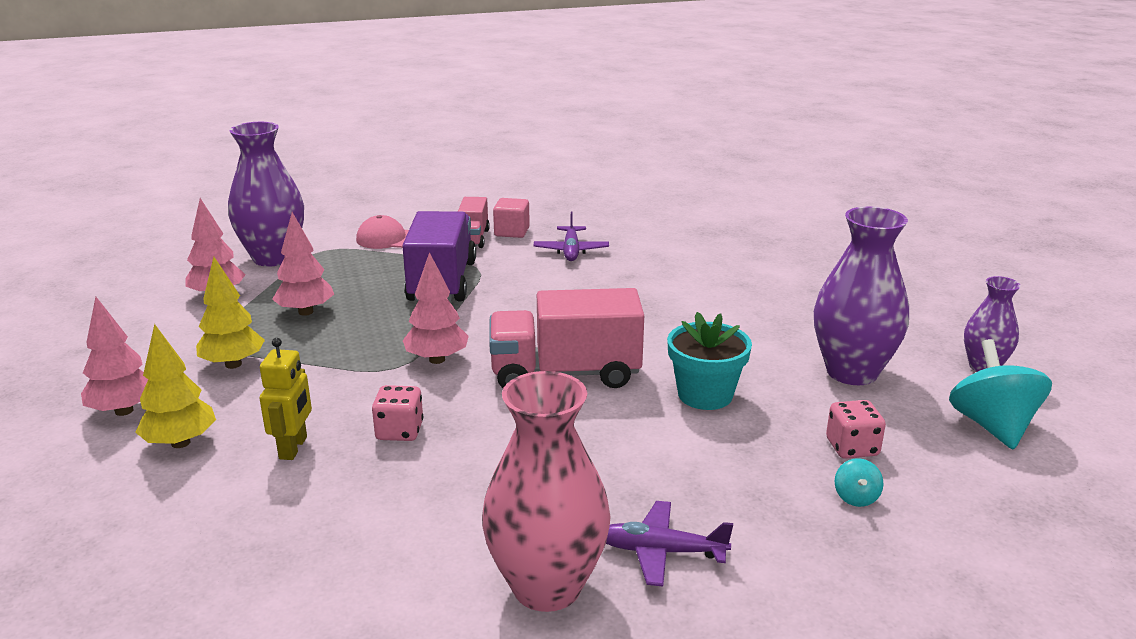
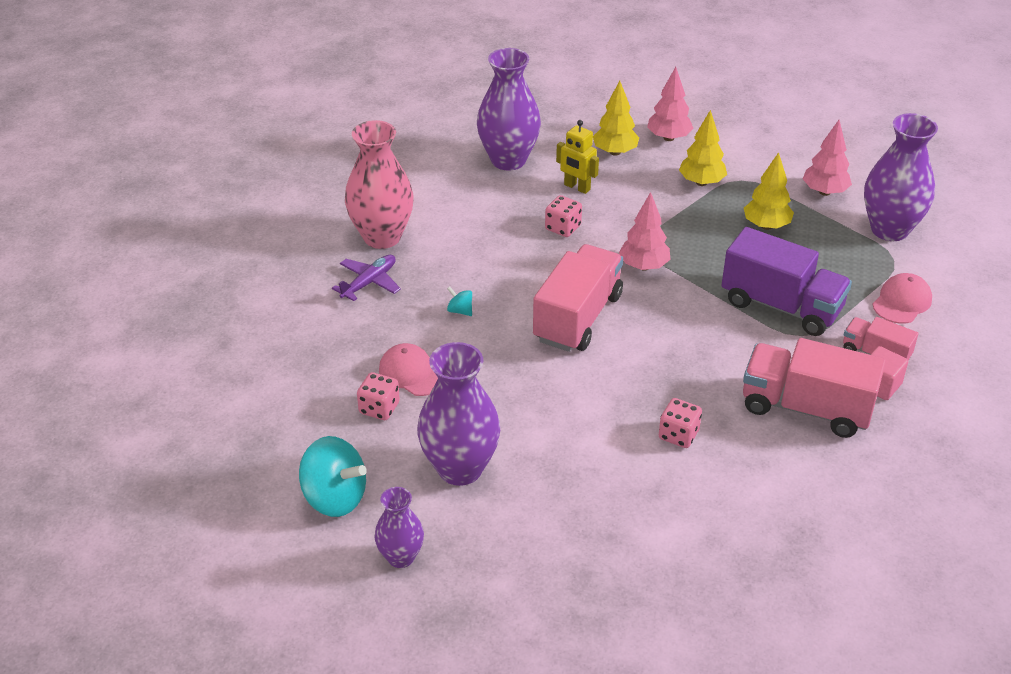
camera: 120 degrees right, 15 degrees up
pink tree [272,212,334,316] -> yellow tree [744,152,794,230]
purple plane [534,211,609,261] -> pink truck [743,338,886,438]
turquoise flower pot [667,312,752,410] -> none
turquoise spinning top [835,458,883,507] -> turquoise spinning top moved to [447,286,472,316]
none -> pink cap [379,343,438,396]
none -> purple vase [477,48,541,170]
none -> pink dice [659,398,702,448]

